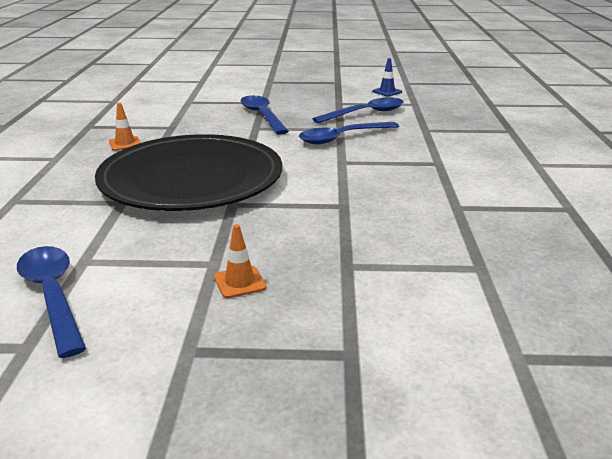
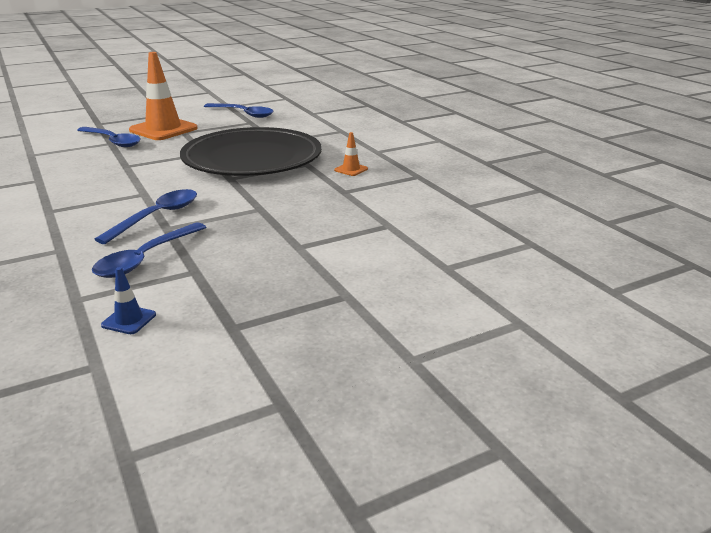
camera: 150 degrees right, 0 degrees up
orange traffic cone [214,224,266,298] -> orange traffic cone [129,52,198,140], size x2.30
blue spoon [241,95,289,135] -> blue spoon moved to [77,127,141,147]

